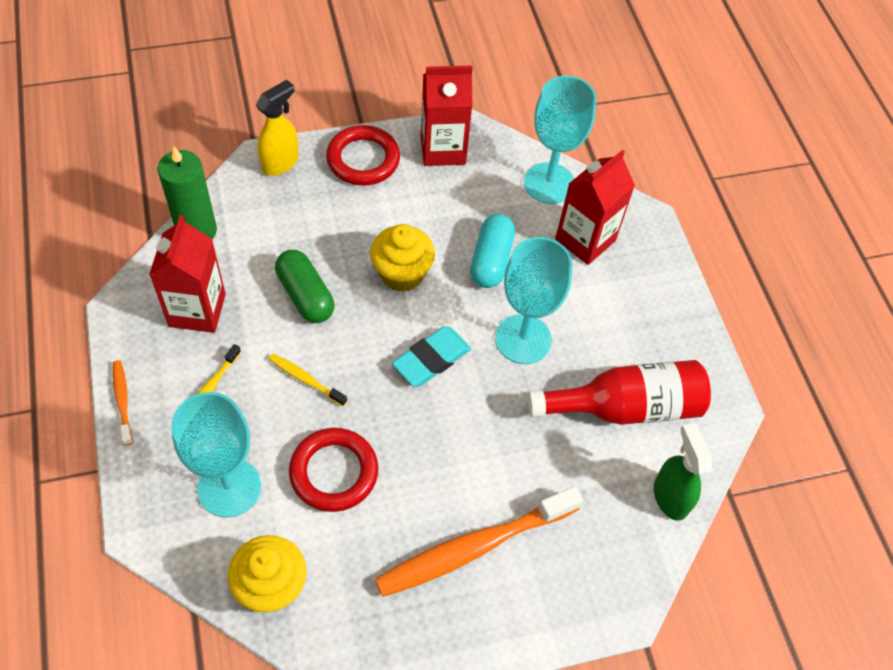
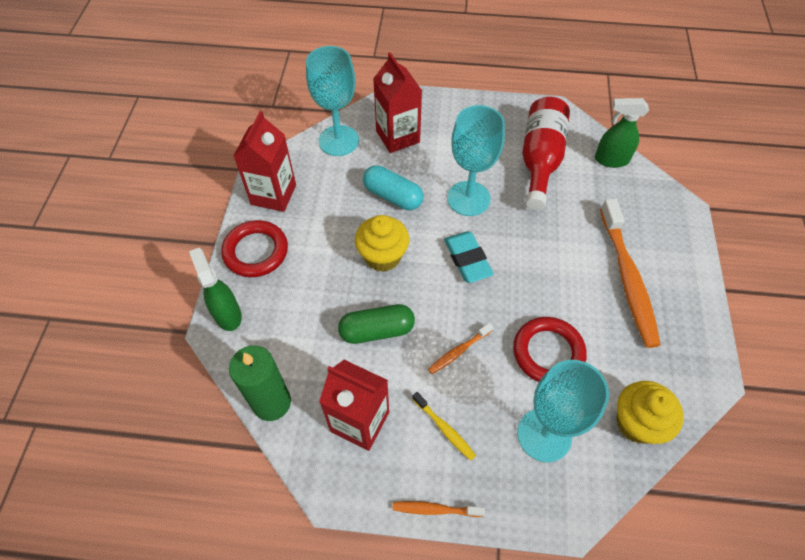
camera: 65 degrees left, 0 degrees up
yellow spray bottle [256,80,299,176] -> green spray bottle [189,248,242,331]
yellow toothbrush [268,354,347,406] -> orange toothbrush [428,323,493,374]

